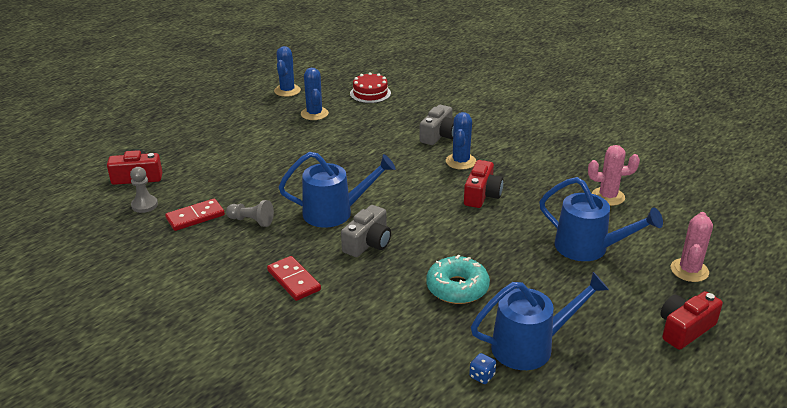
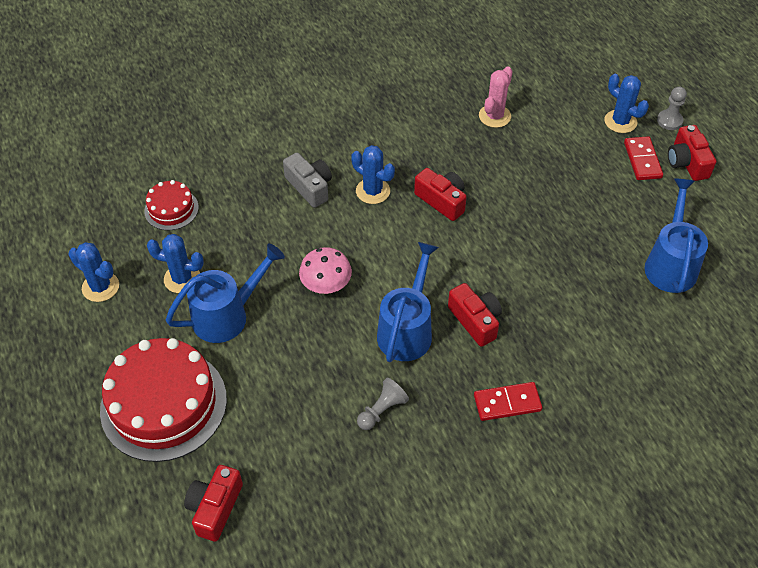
camera: 65 degrees left, 20 degrees up
grey pawn [130,167,158,213] -> grey pawn moved to [657,87,687,130]
red domino [165,198,225,231] -> red domino moved to [624,136,663,180]
grey camera [341,205,391,257] -> red camera [448,283,502,347]
turquoise donut [426,255,490,304] -> none
blue dice [469,353,496,384] -> none
blue watering can [539,177,663,261] -> blue watering can moved to [165,244,285,343]
pink cactus [671,212,713,282] -> blue cactus [604,74,649,133]
none -> red cake [100,338,227,462]
none -> pink mushroom [299,247,352,294]

